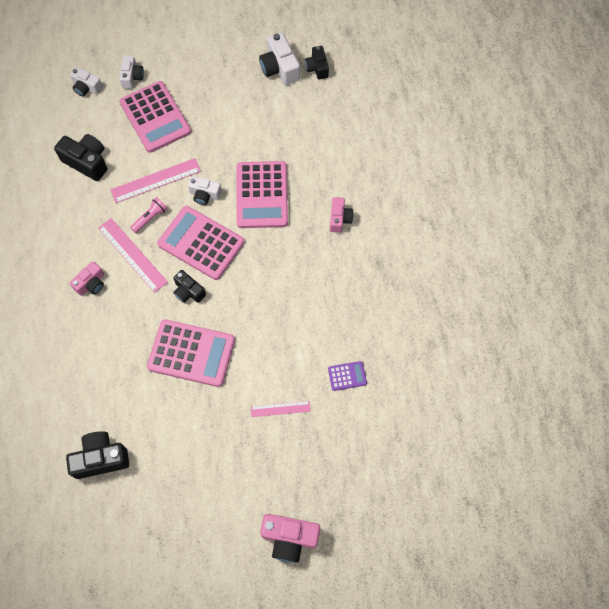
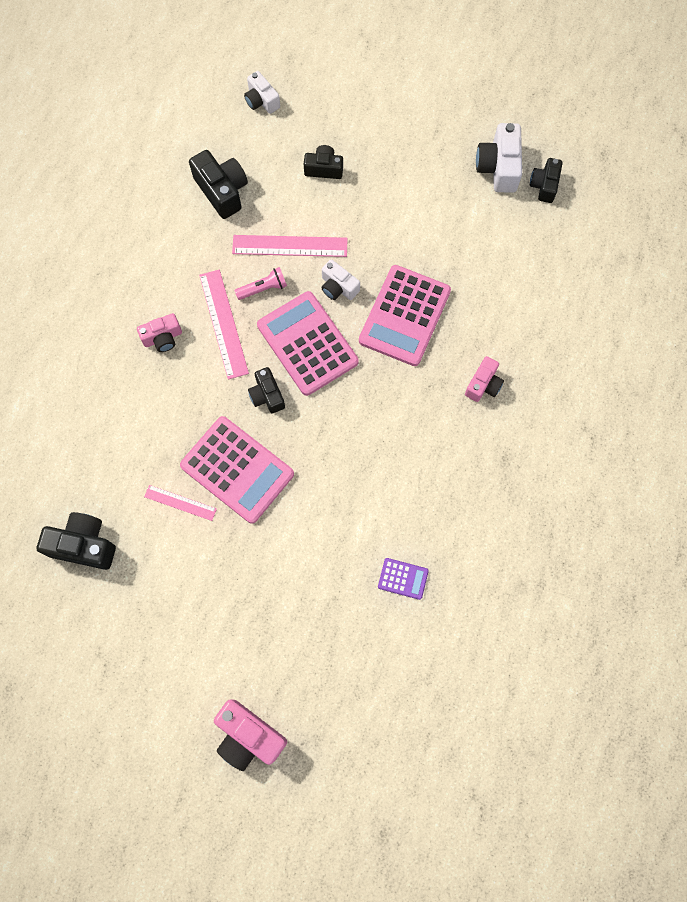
camera: 25 degrees right, 5 degrees up
white camera [119,55,144,89] -> none
pink calculator [119,81,191,153] -> black camera [304,145,343,179]
pink ruler [251,401,311,417] -> pink ruler moved to [144,485,217,521]

